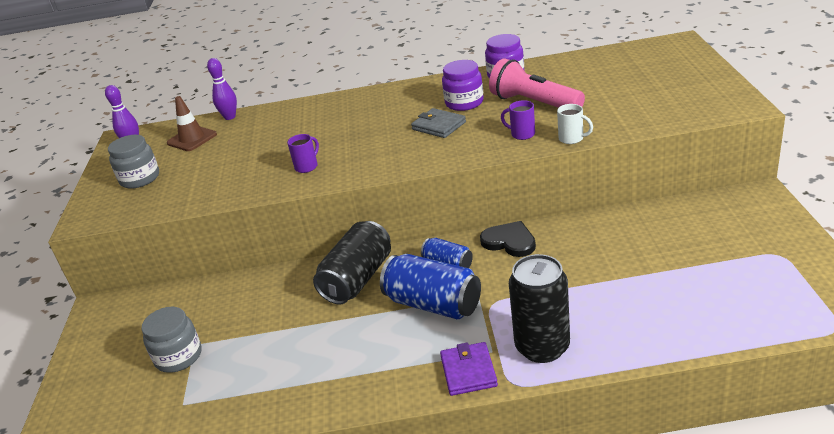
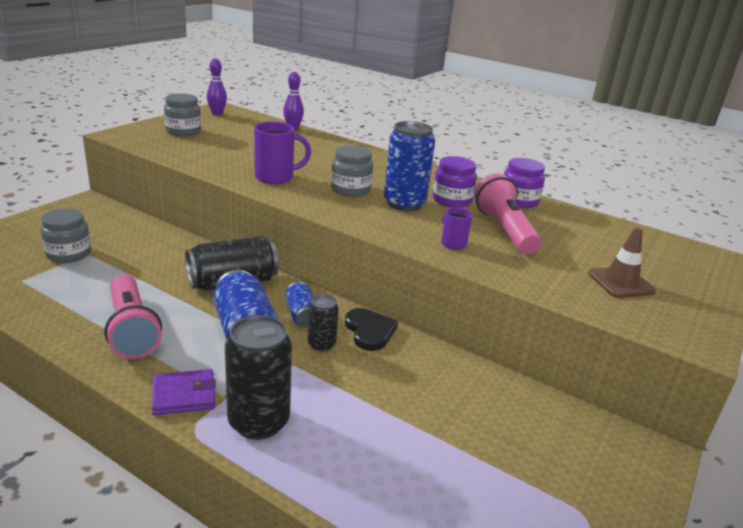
camera: 30 degrees right, 5 degrees down
brown traffic cone [167,96,217,151] -> brown traffic cone moved to [588,227,656,298]
purple mug [287,134,319,173] -> purple mug [254,121,311,184], size x1.73
grey wallet [411,108,466,138] -> blue can [384,121,435,211]
purple wallet [440,342,498,396] -> purple wallet turned 45 degrees clockwise [152,369,216,415]
white mug [557,104,593,144] -> none
none -> pink flashlight [105,275,162,359]
none -> black can [308,295,339,352]
none -> grey jar [331,145,373,197]

